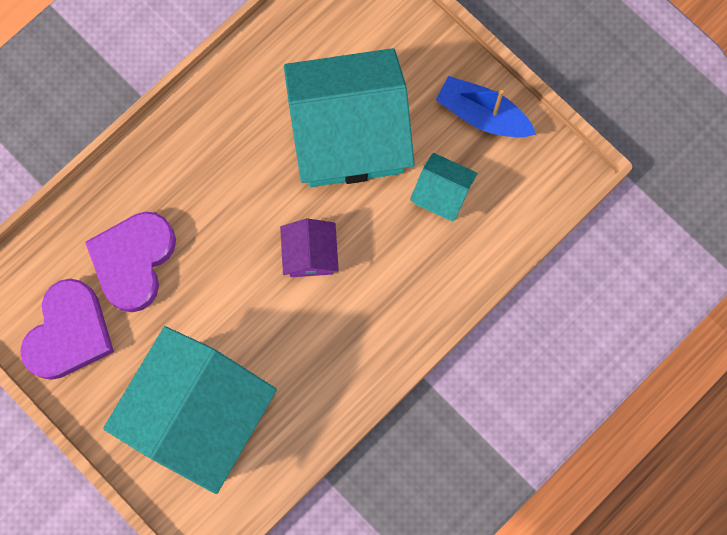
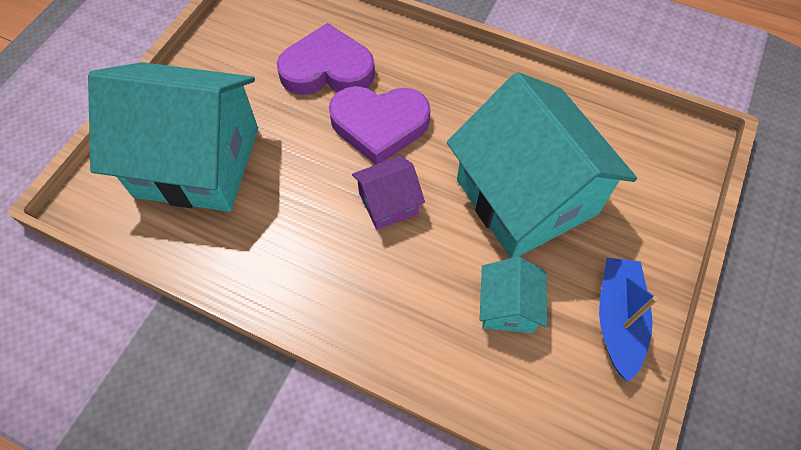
camera: 70 degrees right, 15 degrees down
purple heart [20,279,114,380] -> purple heart moved to [329,86,431,165]

